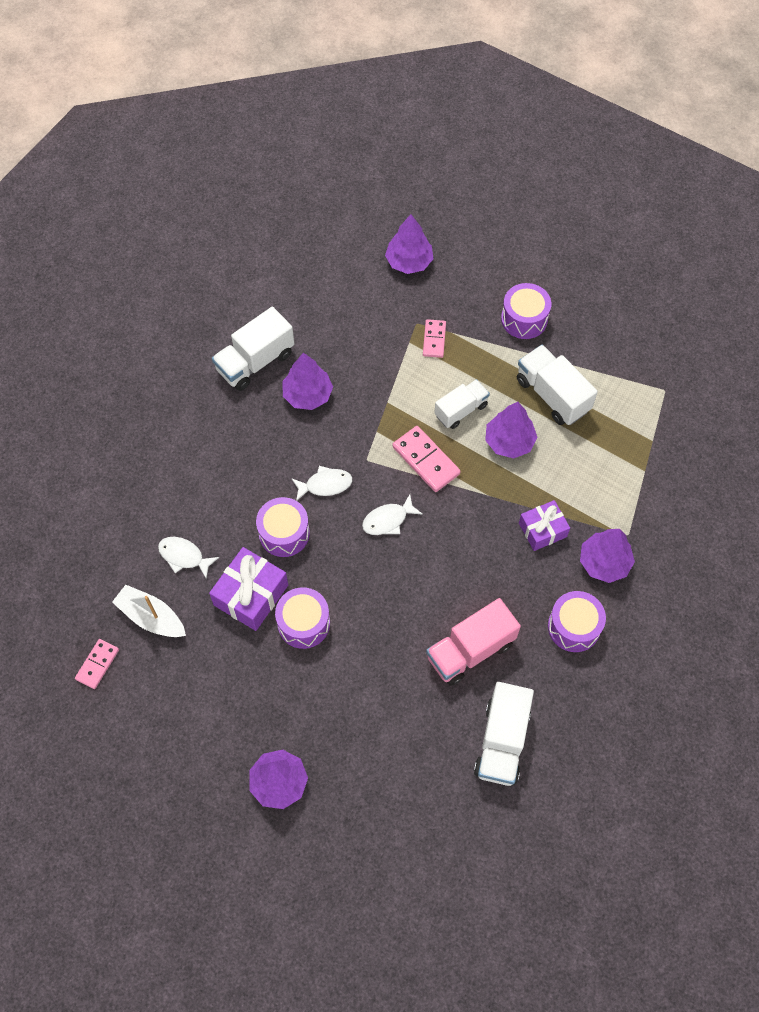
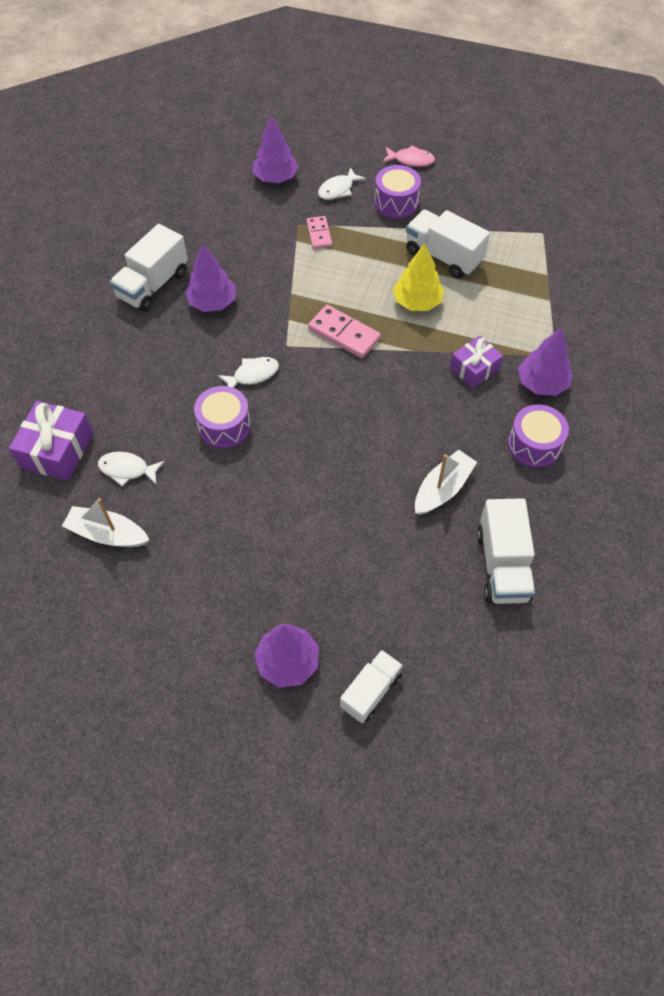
camera: 15 degrees left, 5 degrees down
pink domino [75,639,119,689] -> none
purple gift [209,547,288,631] -> purple gift moved to [9,401,93,481]
purple drum [275,587,330,649] -> none
white fish [362,494,423,535] -> white fish moved to [318,167,366,200]
pink truck [426,598,521,686] -> white boat [415,450,477,515]
white truck [434,379,490,429] -> white truck moved to [340,650,403,723]
purple tree [485,402,538,458] -> yellow tree [393,243,444,311]
none -> pink fish [382,146,435,167]

